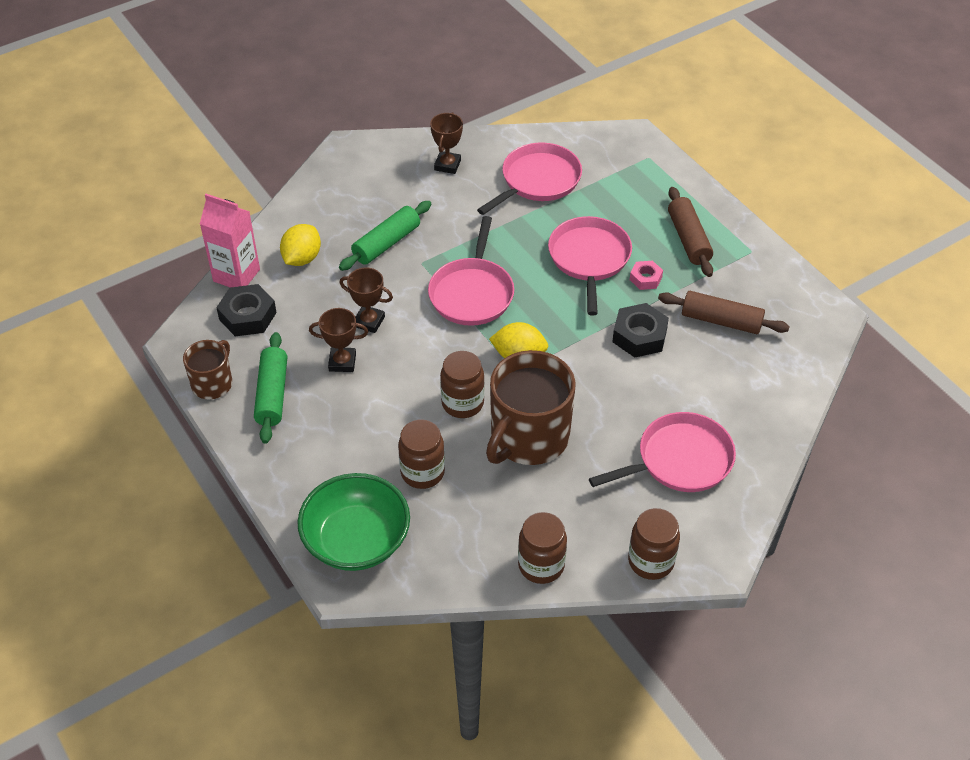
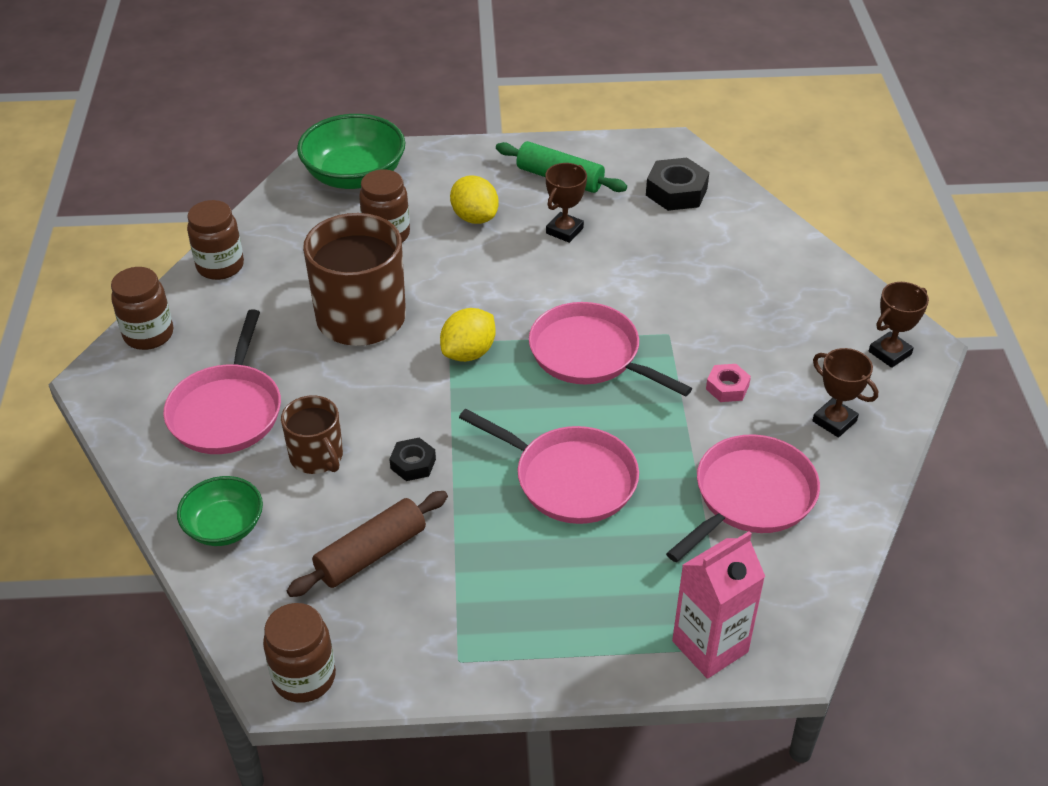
camera: 120 degrees right, 5 degrees down
brown mug [183,340,232,400] -> brown mug moved to [281,395,343,474]
pink carton [200,194,260,287] -> pink carton moved to [672,531,765,679]
yellow lemon [280,224,321,266] -> yellow lemon moved to [450,176,499,224]
green rolling pin [339,201,431,271] -> none
brown trophy [340,268,393,333] -> brown trophy moved to [869,282,929,368]
brown jar [440,351,485,418] -> brown jar moved to [263,603,336,703]
pink pan [477,142,582,215] -> pink pan turned 120 degrees counterclockwise [666,434,820,562]
black nut [612,303,669,358] -> black nut [389,438,436,481], size x0.59
pink nut [630,261,663,290] -> pink nut moved to [706,364,751,402]
brown rolling pin [668,187,713,277] -> none
none -> green bowl [177,476,263,546]

